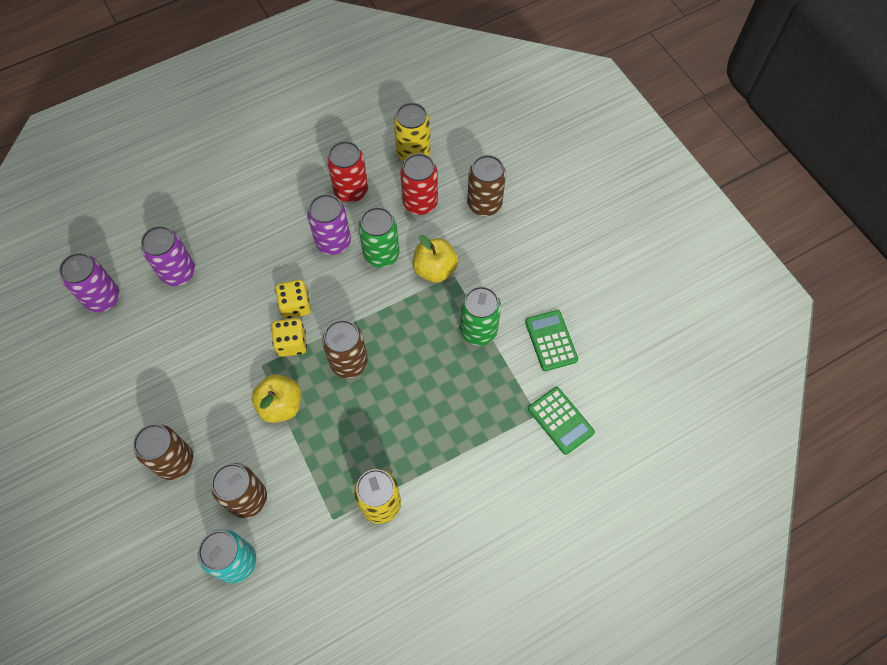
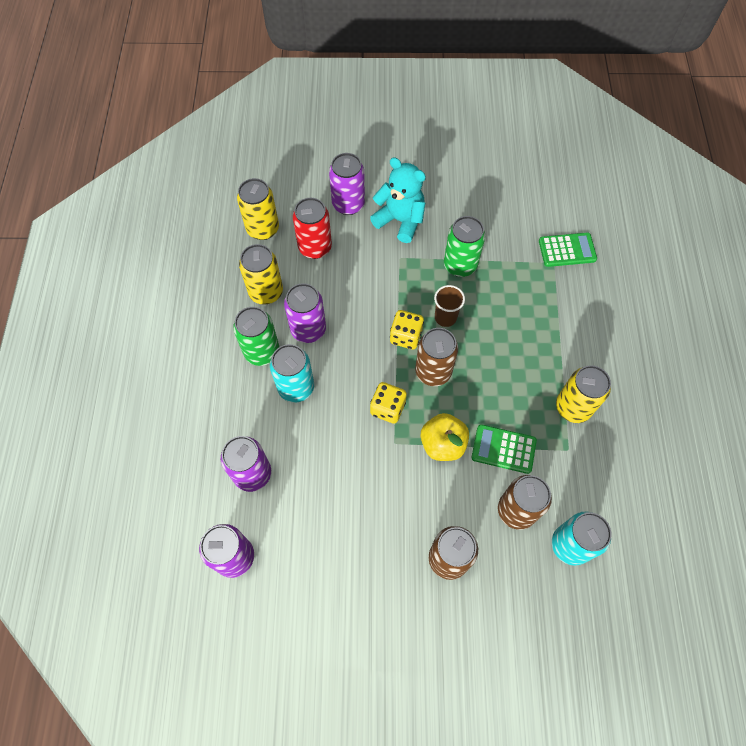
camera: 60 degrees left, 0 degrees up
yellow dice [275,280,311,319] -> yellow dice moved to [390,310,424,349]
red can [327,141,368,203] -> yellow can [239,244,283,305]
green can [358,207,400,268] -> green can moved to [233,307,279,366]
yellow apple [413,235,458,283] -> none
brown can [467,155,506,216] -> purple can [329,153,365,215]
green calculator [525,310,578,371] -> green calculator moved to [471,424,537,474]
none -> turquoise can [270,344,314,403]
none -> turquoise teddy bear [370,157,426,243]
none -> brown cup [434,285,465,327]

